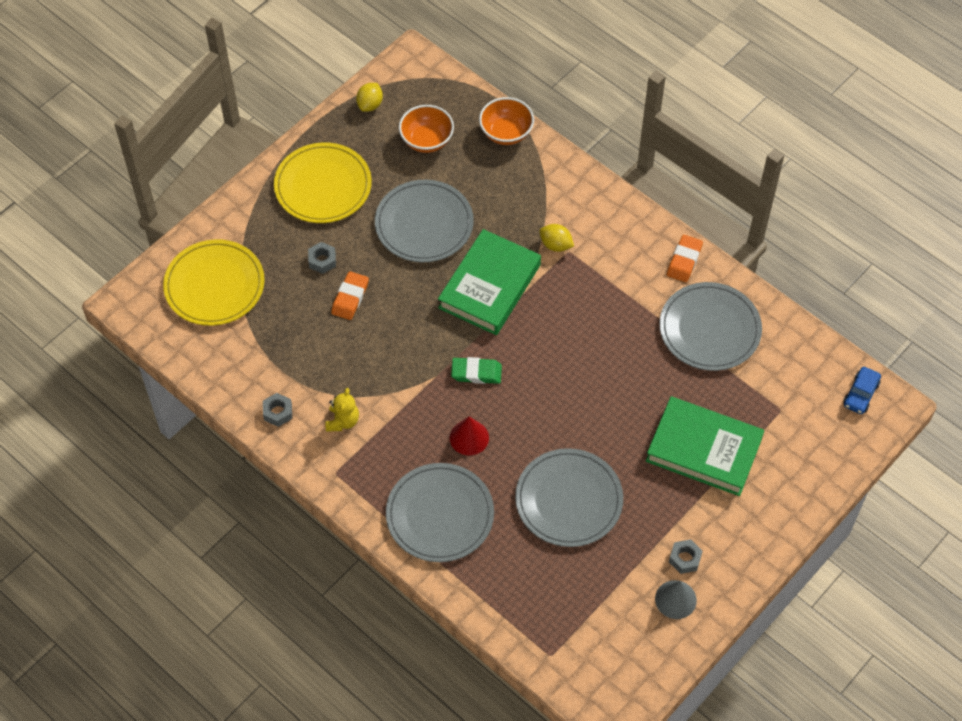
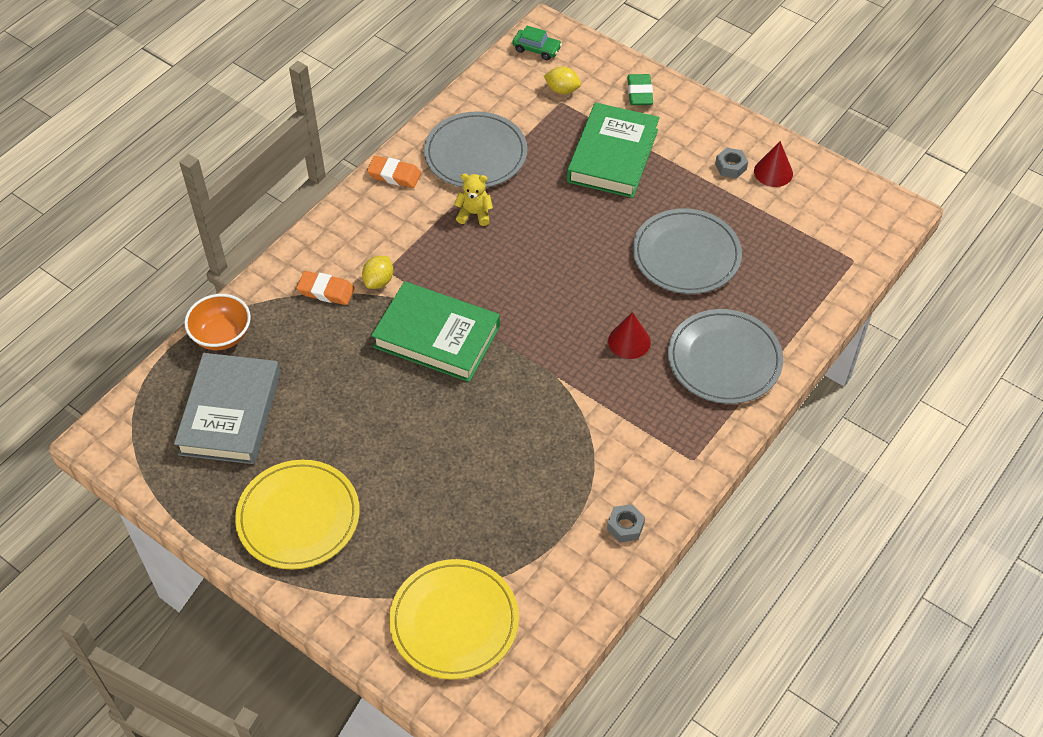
camera: 95 degrees left, 5 degrees down
grey nut [308,242,336,274] -> none
yellow teddy bear [325,388,359,432] -> yellow teddy bear moved to [454,173,493,226]
orange eraser [331,271,369,320] -> orange eraser moved to [296,271,355,305]
yellow lemon [356,83,383,112] -> yellow lemon moved to [544,67,581,94]
grey plate [375,180,474,262] -> none
orange bowl [399,105,454,153] -> grey book [174,353,280,464]
green eraser [451,357,502,384] -> green eraser moved to [627,74,653,105]
grey cone [655,580,697,619] -> red cone [754,141,793,187]
blue car [843,367,881,414] -> green car [512,26,562,60]

